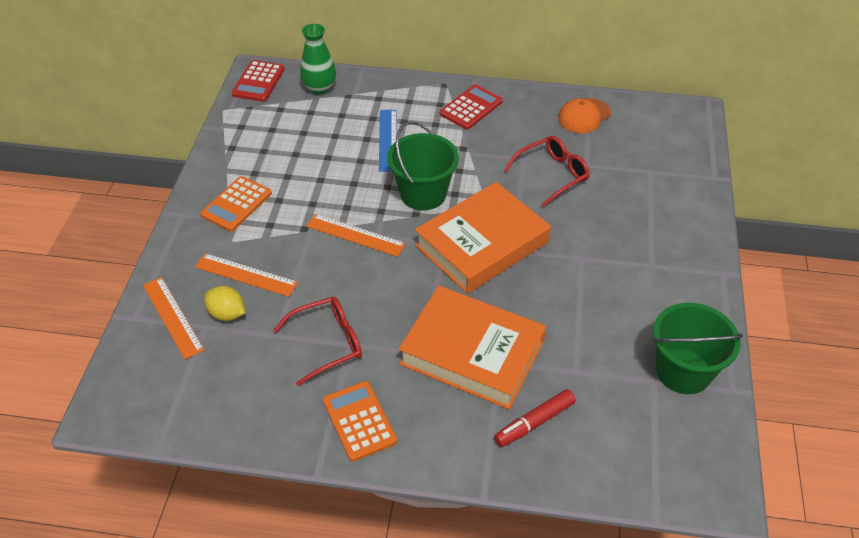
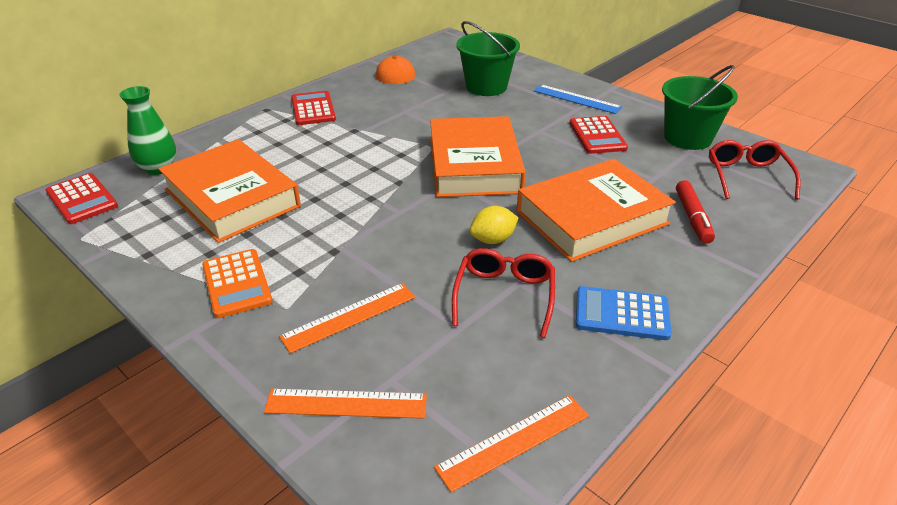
camera: 55 degrees left, 10 degrees down
yellow lemon [204,286,245,321] -> yellow lemon moved to [470,206,518,244]
orange ruler [306,214,406,257] -> orange ruler moved to [434,395,589,492]
orange calculator [323,381,397,462] -> blue calculator [576,286,672,340]
blue ruler [379,110,397,172] -> blue ruler moved to [533,85,622,114]
green bucket [387,121,459,210] -> green bucket moved to [457,21,520,96]
red glasses [504,136,590,207] -> red glasses moved to [709,140,801,200]
none -> orange book [158,139,301,243]
none -> red calculator [569,116,628,154]

